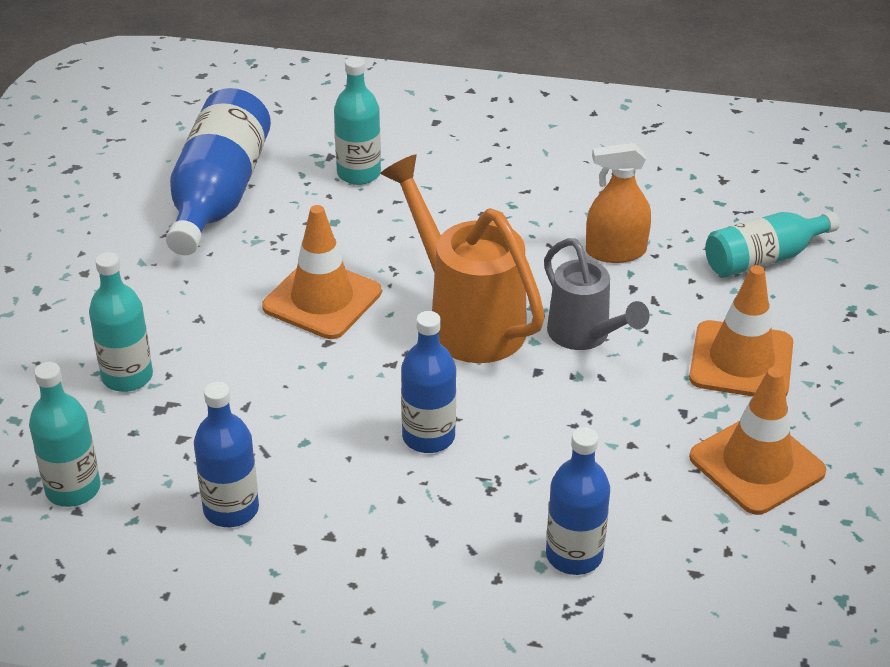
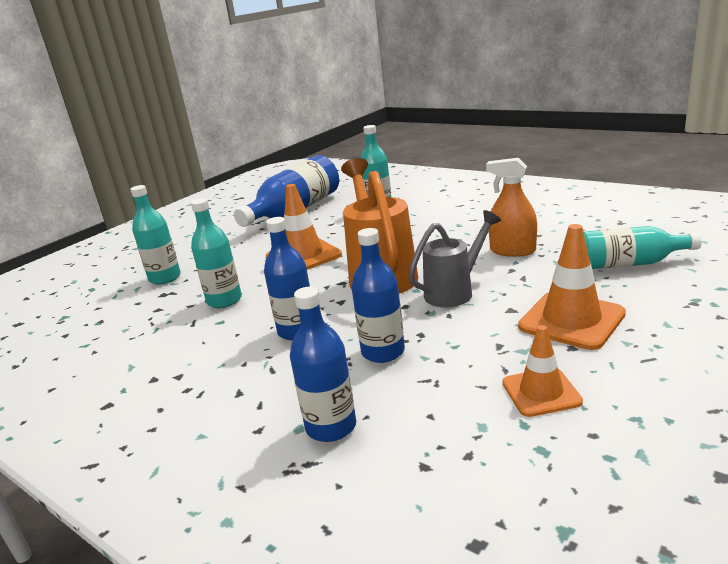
camera: 30 degrees right, 15 degrees down
turquoise bottle [29,362,100,507] -> turquoise bottle moved to [191,198,242,308]
blue bottle [194,382,259,527] -> blue bottle moved to [351,228,405,363]
grey watering can [544,238,650,350] -> grey watering can turned 120 degrees counterclockwise [408,210,501,307]
orange traffic cone [689,367,827,515] -> orange traffic cone [503,325,583,417], size x0.64

